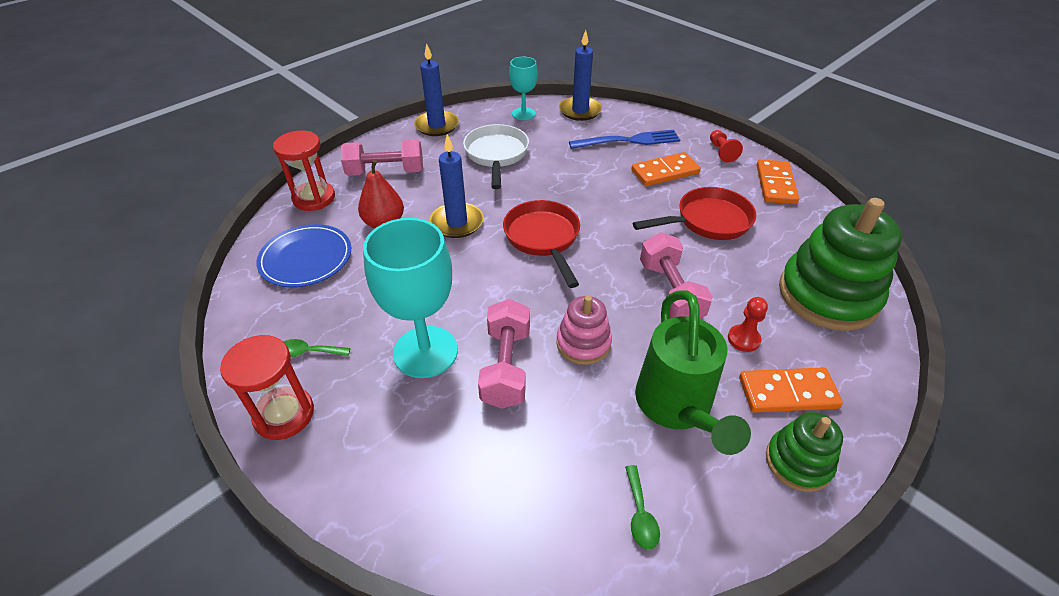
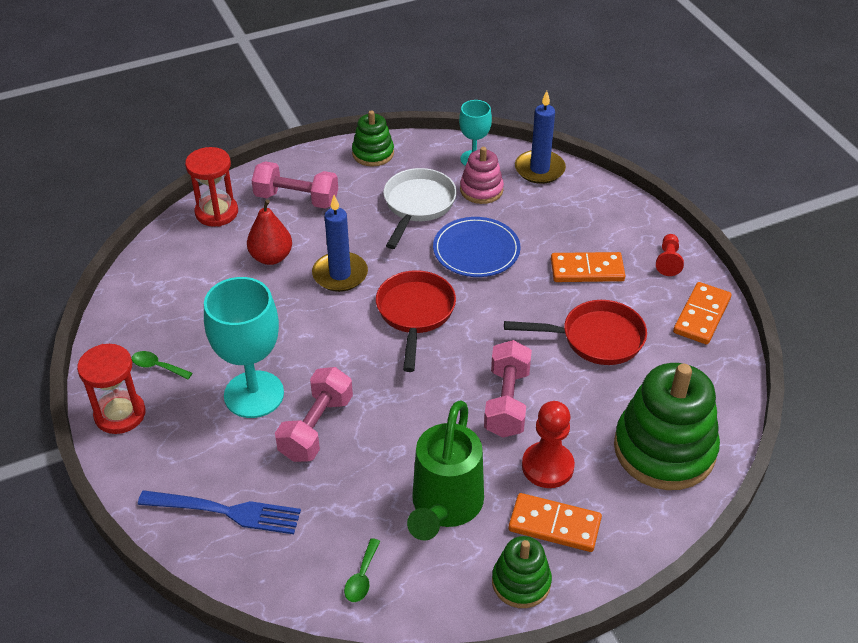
camera: 20 degrees right, 0 degrees up
blue plate [256,224,351,287] -> blue plate moved to [433,217,520,277]
blue candle [414,44,459,136] -> green stacking toy [352,110,394,167]
pink stacking toy [556,295,612,365] -> pink stacking toy moved to [460,147,504,204]
blue fork [569,130,680,149] -> blue fork moved to [138,490,301,534]
red pawn [728,297,768,352] -> red pawn [522,401,575,488], size x1.64

